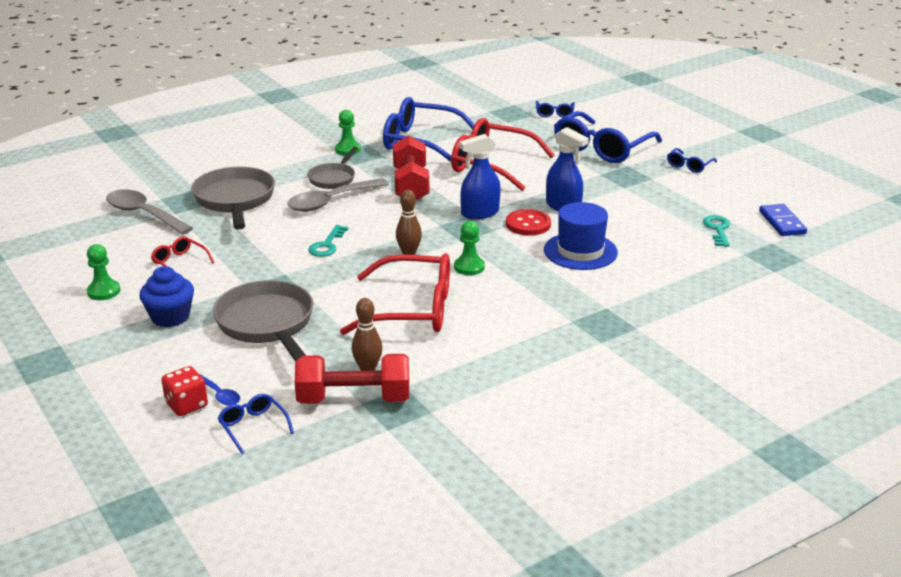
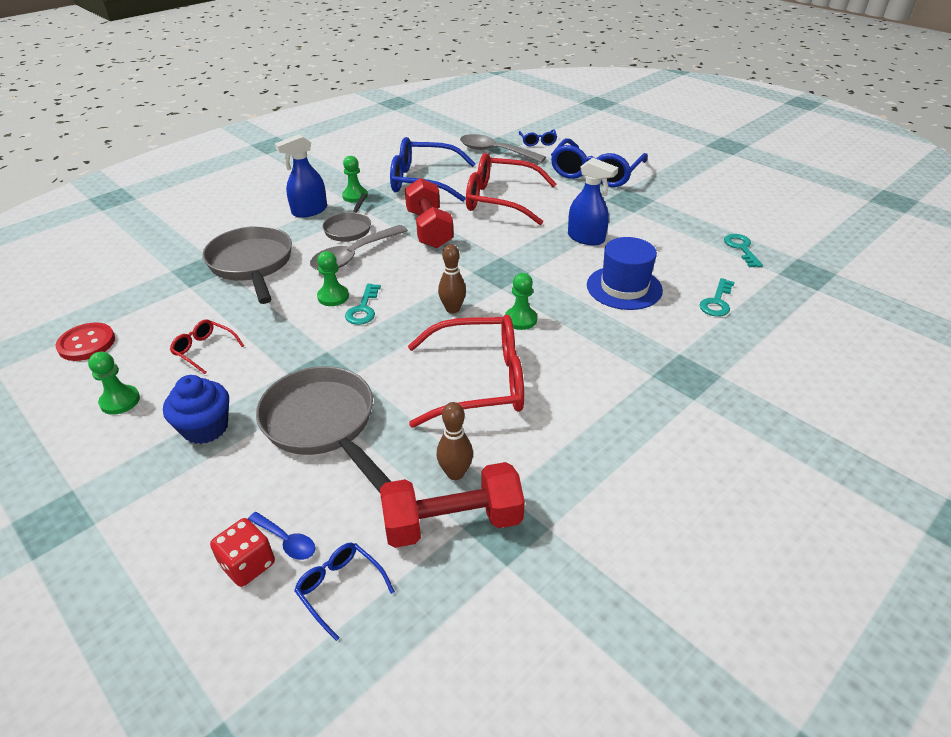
camera: 10 degrees left, 10 degrees up
grey spoon [106,189,193,235] -> grey spoon moved to [460,134,546,163]
blue spray bottle [459,134,501,219] -> blue spray bottle moved to [275,134,327,218]
red button [506,209,551,236] -> red button moved to [55,322,115,361]
blue glasses [667,148,717,173] -> none
blue domino [759,204,807,236] -> none
none -> green pawn [317,251,349,306]
none -> turquoise key [700,278,735,317]

